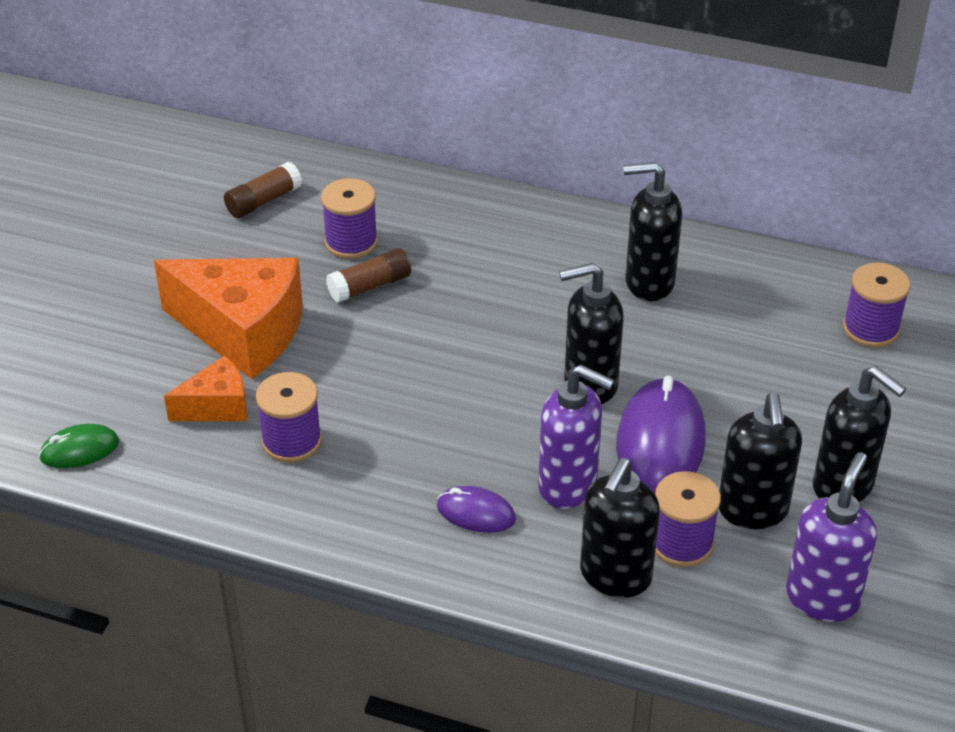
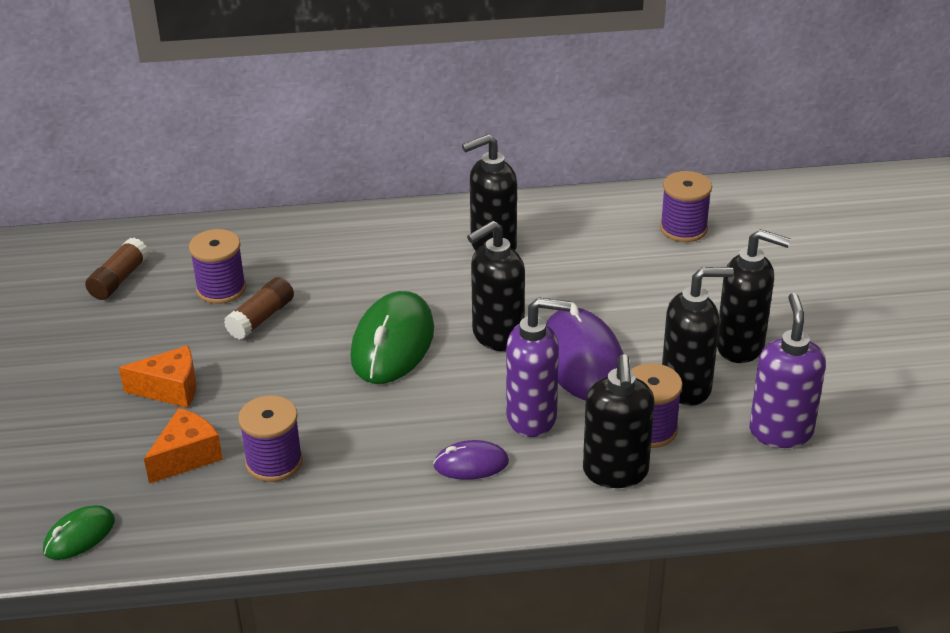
camera: 25 degrees left, 5 degrees down
orange cheese [154,258,303,379] -> orange cheese [119,345,196,408], size x0.52
black soap dispenser [719,392,802,529] -> black soap dispenser turned 75 degrees counterclockwise [662,267,734,406]
none -> green mouse [350,291,434,384]

